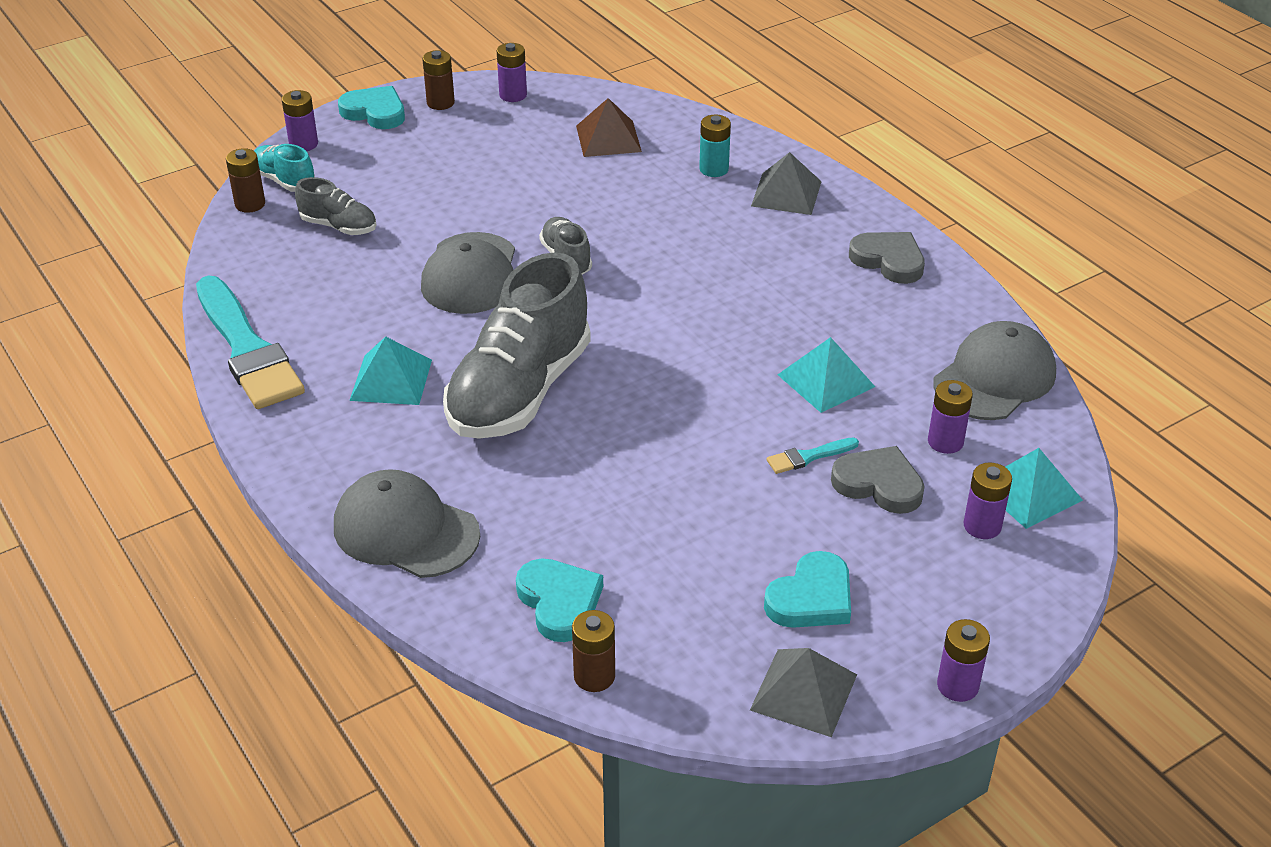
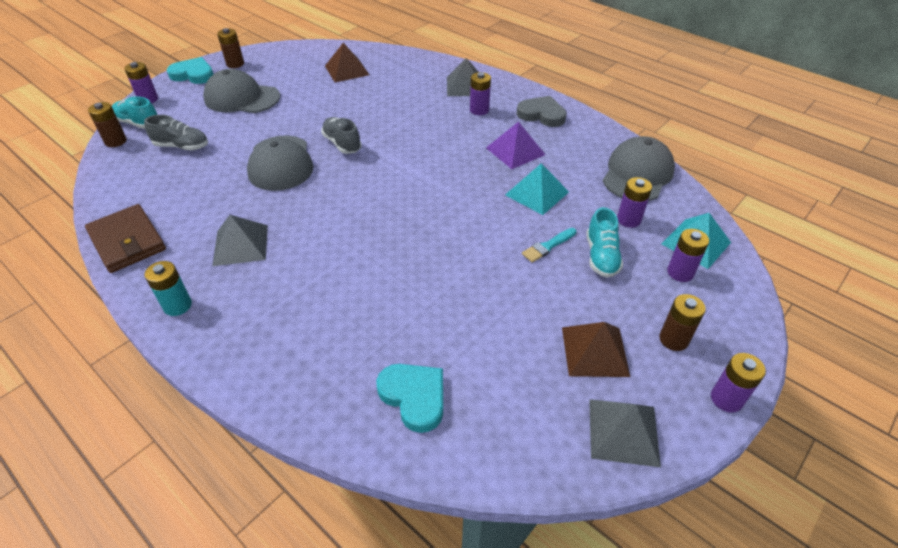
camera: 15 degrees left, 5 degrees up
turquoise brush [196,275,305,409] -> brown wallet [85,204,166,273]
grey cap [334,469,480,578] -> grey cap moved to [203,69,280,113]
turquoise pyramid [349,336,432,405] -> grey pyramid [213,215,268,266]
grey shoe [443,252,591,439] -> none
purple battery [497,43,527,102] -> purple battery moved to [470,72,491,115]
brown battery [572,610,615,692] -> brown battery moved to [659,294,706,351]
turquoise battery [699,115,731,177] -> turquoise battery moved to [145,261,192,316]
turquoise heart [764,551,851,628] -> brown pyramid [562,322,630,377]
grey heart [831,446,925,514] -> turquoise shoe [587,207,623,278]
none -> purple pyramid [486,121,546,169]

